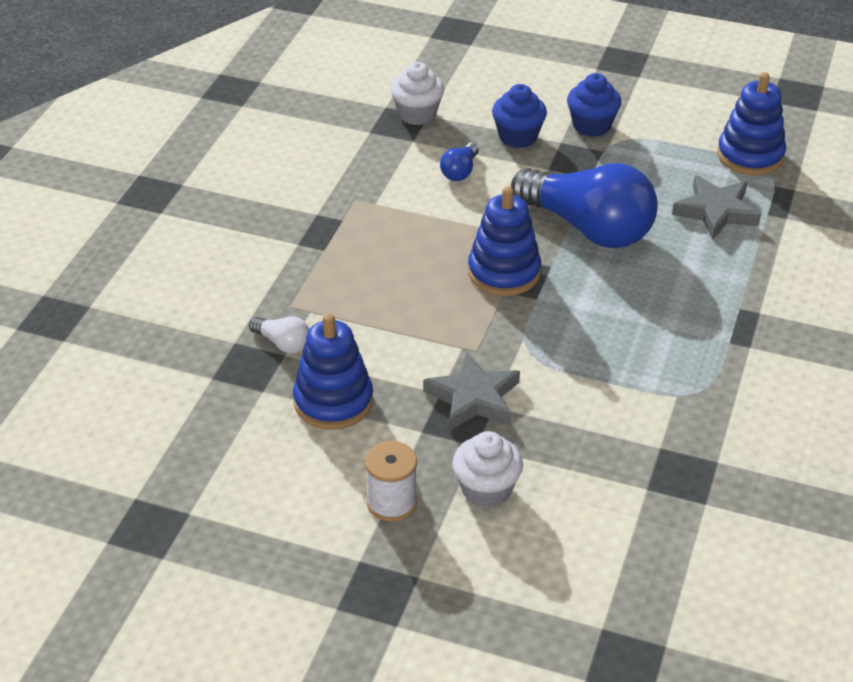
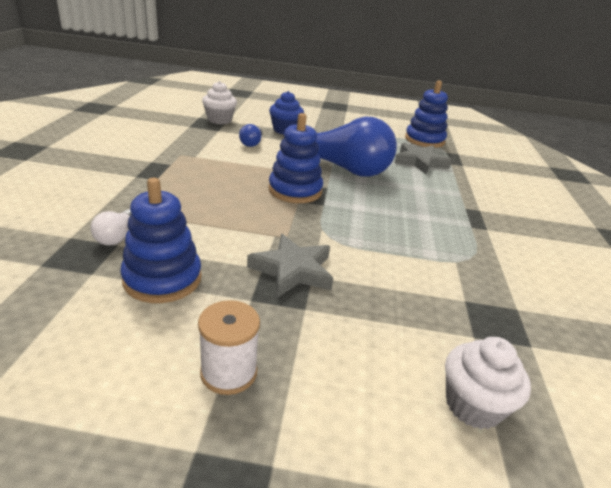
camera: 15 degrees left, 10 degrees down
white light bulb [249,316,309,354] -> white light bulb turned 75 degrees clockwise [90,209,132,245]
white cupcake [452,431,523,508] -> white cupcake moved to [445,337,531,429]
blue cupcake [567,73,621,137] -> none

